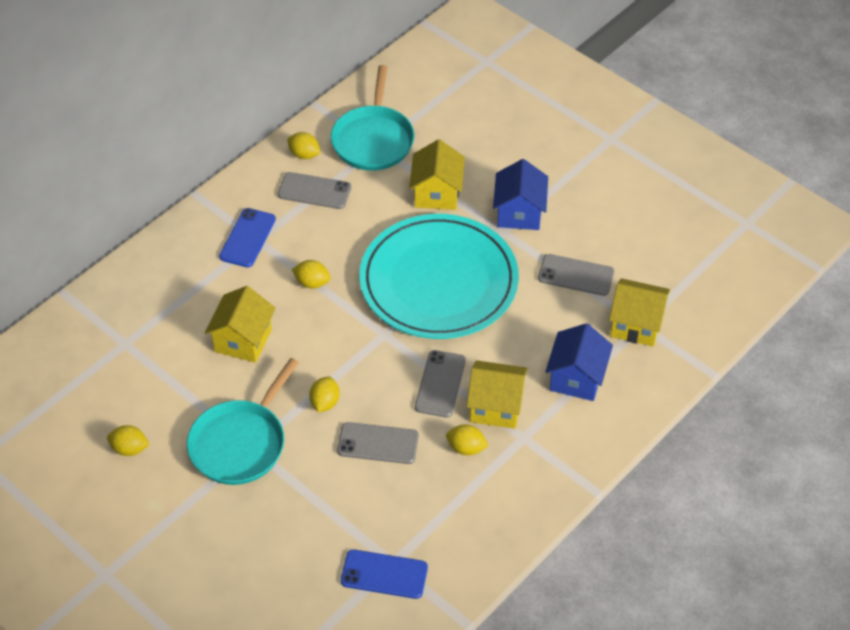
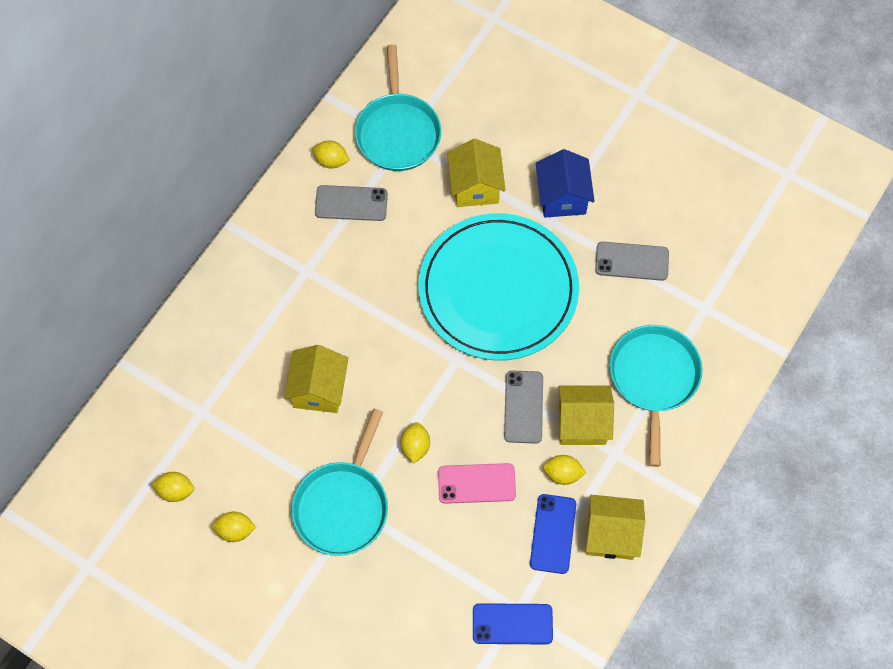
camera: 10 degrees left, 15 degrees up
blue phone [219,208,276,267] -> blue phone moved to [530,494,576,574]
yellow lemon [292,260,331,289] -> yellow lemon moved to [151,472,194,502]
grey phone [337,422,419,464] -> pink phone [438,463,516,504]
blue house [545,323,613,401] -> turquoise pan [610,325,703,467]
yellow house [609,278,670,346] -> yellow house moved to [586,495,645,560]

